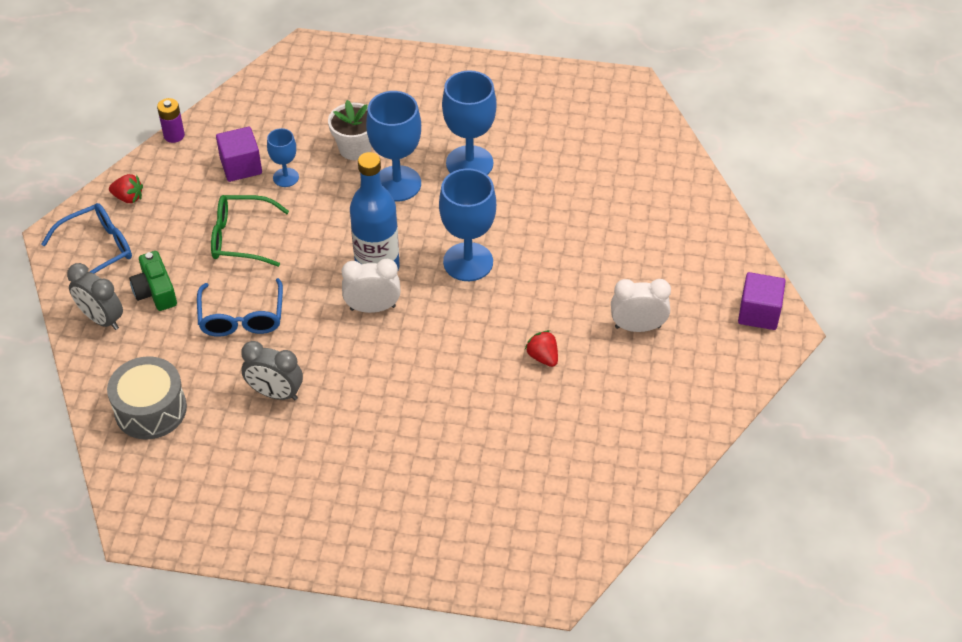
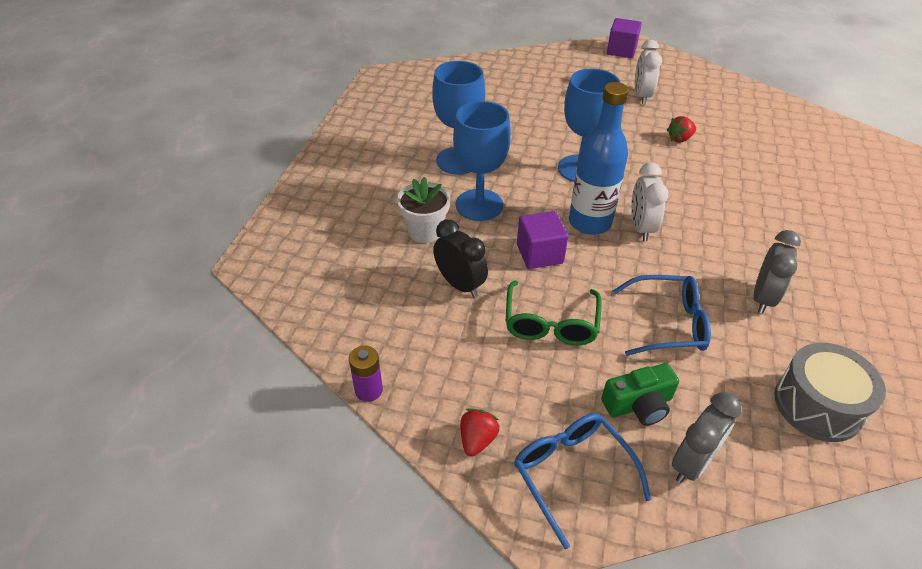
camera: 85 degrees left, 5 degrees down
purple cube [216,127,262,182] -> purple cube moved to [517,211,568,269]
blue goblet [267,128,299,187] -> black clock [433,219,488,297]

